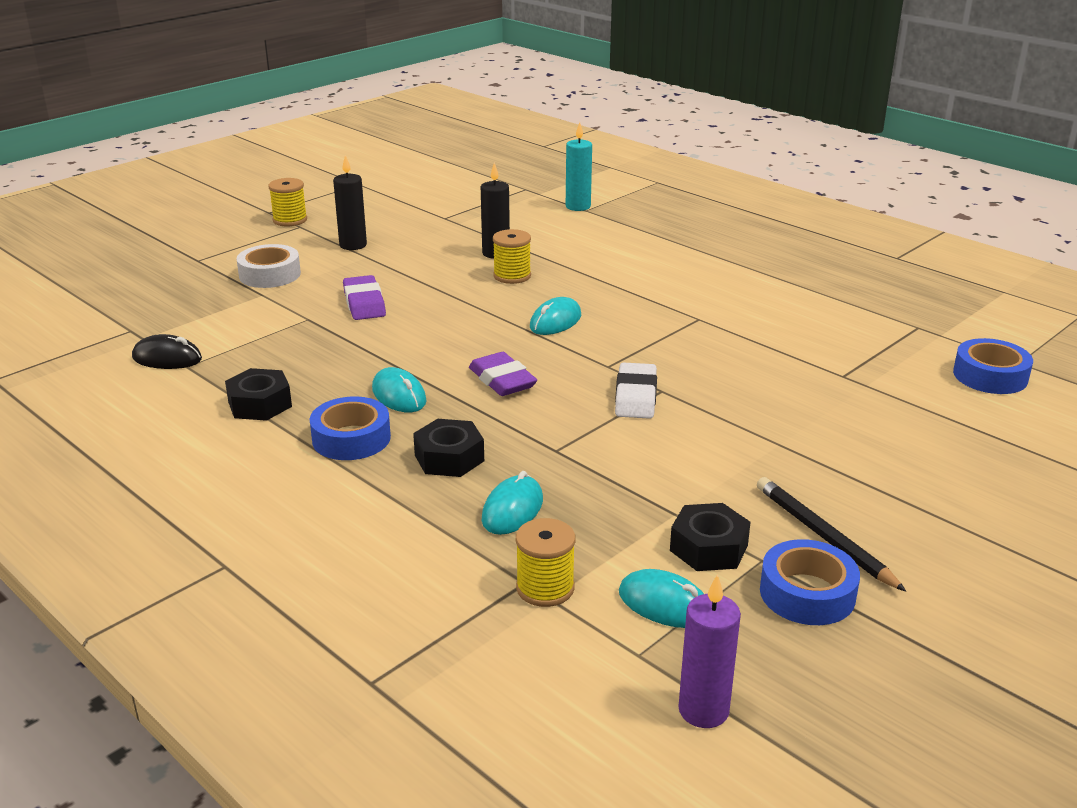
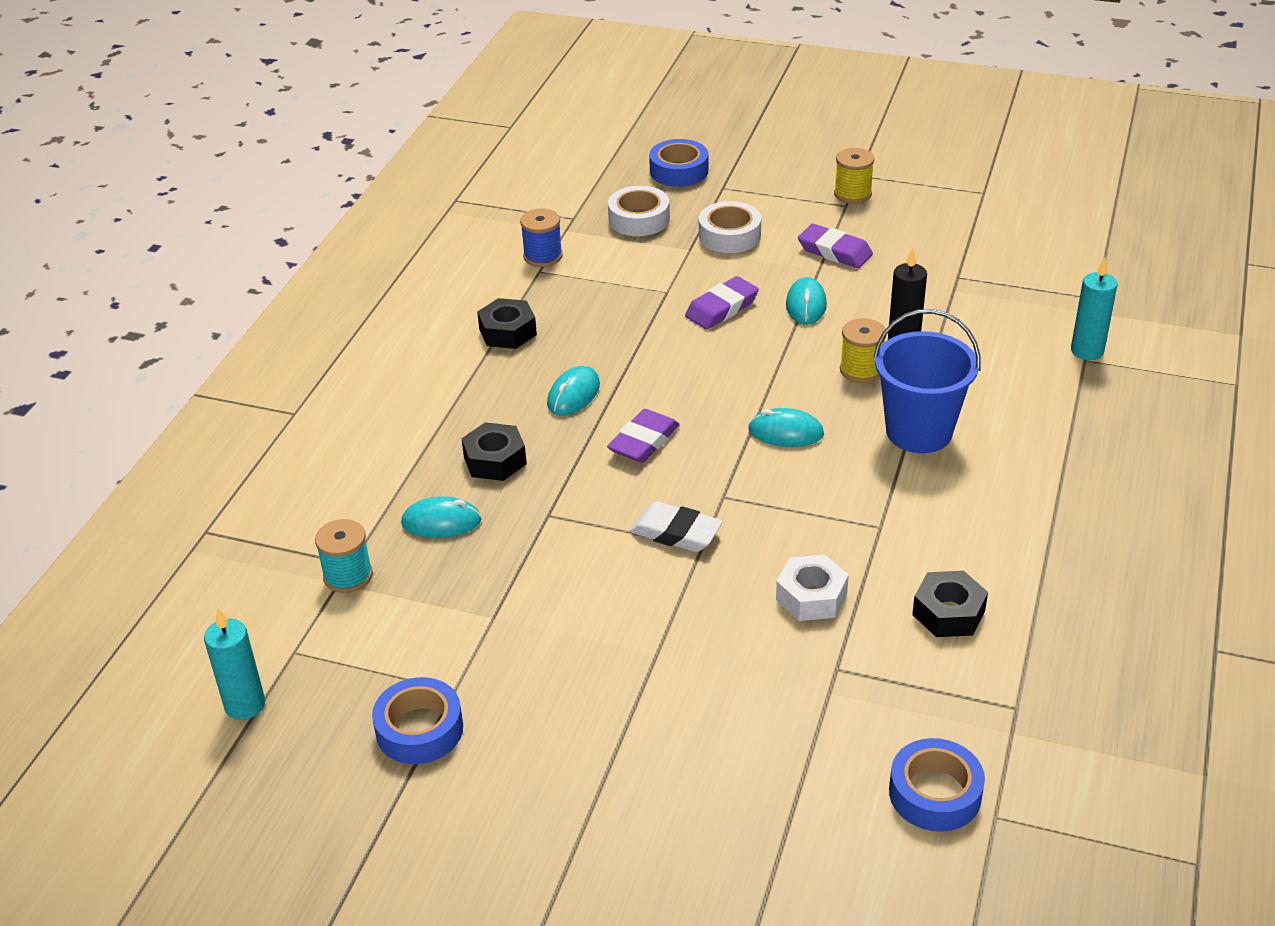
camera: 65 degrees right, 10 degrees up
black mouse [132,334,202,369] -> blue spool [520,209,563,267]
blue tape [310,396,391,460] -> blue tape moved to [649,139,708,187]
black candle [333,155,367,250] -> purple eraser [798,224,873,268]
yellow spool [516,518,575,607] -> turquoise spool [315,519,373,593]
white eraser [615,362,657,419] -> white eraser turned 45 degrees clockwise [630,501,723,552]
turquoise mouse [619,569,704,628] -> turquoise mouse moved to [786,277,827,325]
black nut [670,503,751,571] -> black nut moved to [912,571,988,637]
purple candle [678,574,741,728] -> turquoise candle [204,609,265,720]
black pencil [757,477,906,591] -> none
none -> white tape [608,186,670,236]
none -> white nut [776,554,849,621]
none -> blue bucket [873,309,981,453]

